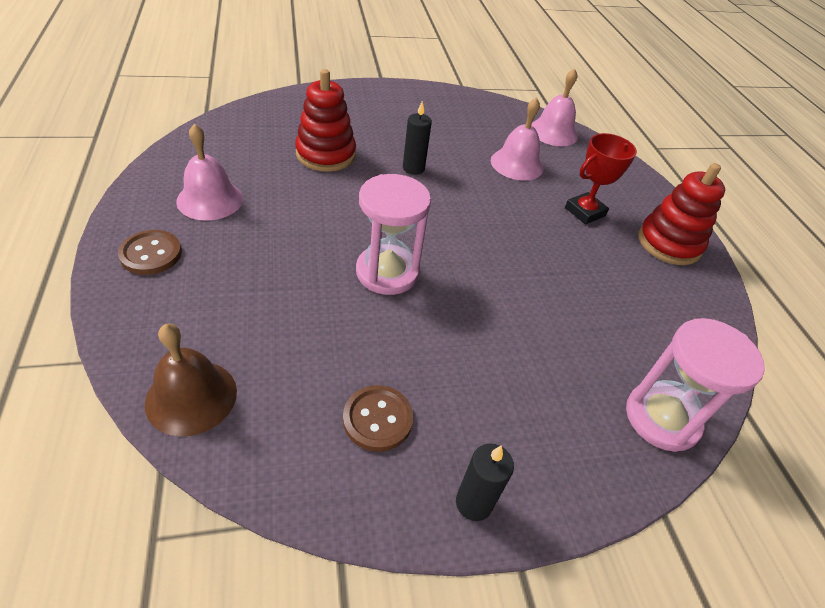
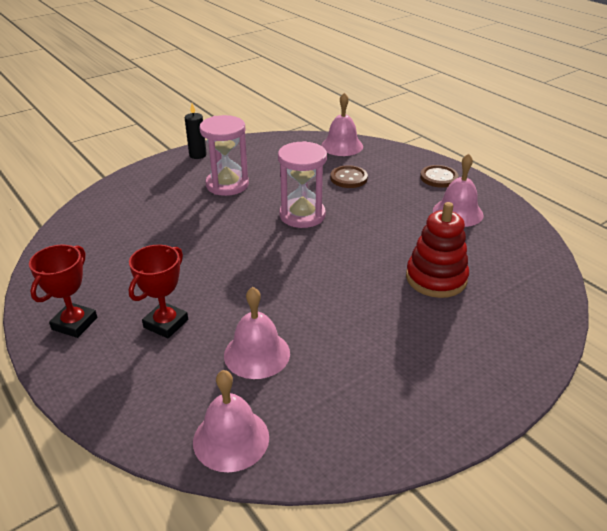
camera: 160 degrees right, 10 degrees down
brown bell [145,324,237,437] -> pink bell [321,93,363,156]
brown button [343,385,413,452] -> brown button moved to [330,165,368,188]
black candle [403,101,432,175] -> none
pink hourglass [626,318,765,452] -> pink hourglass moved to [200,115,249,196]
red stacking toy [638,163,725,265] -> red trophy [29,245,97,338]

